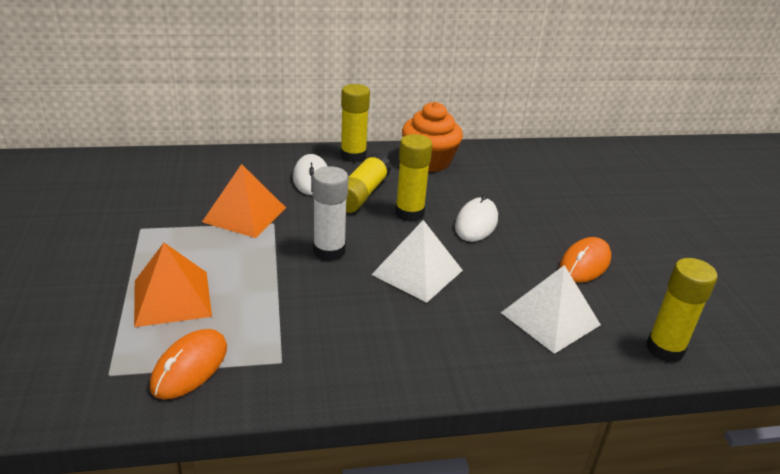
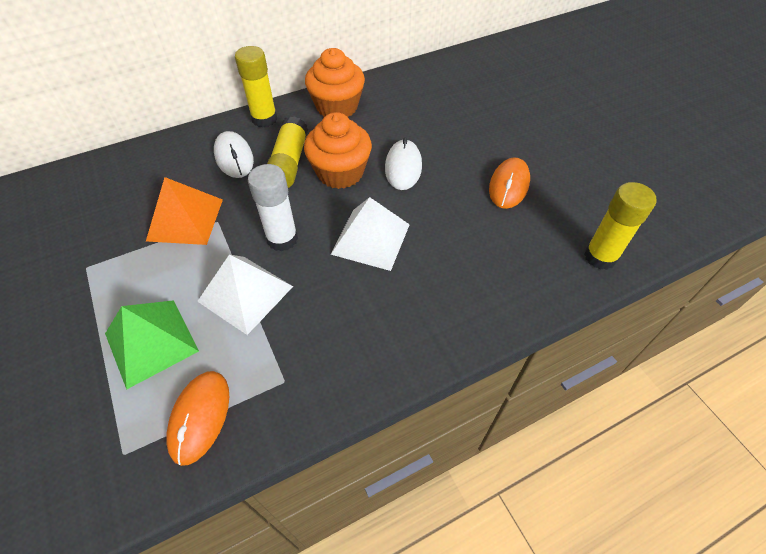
camera: 15 degrees left, 20 degrees up
orange pyramid [134,243,212,327] -> green pyramid [105,300,199,389]
yellow glue stick [395,134,432,221] -> orange cupcake [304,112,372,189]
white pyramid [501,265,601,354] -> white pyramid moved to [197,254,293,335]

